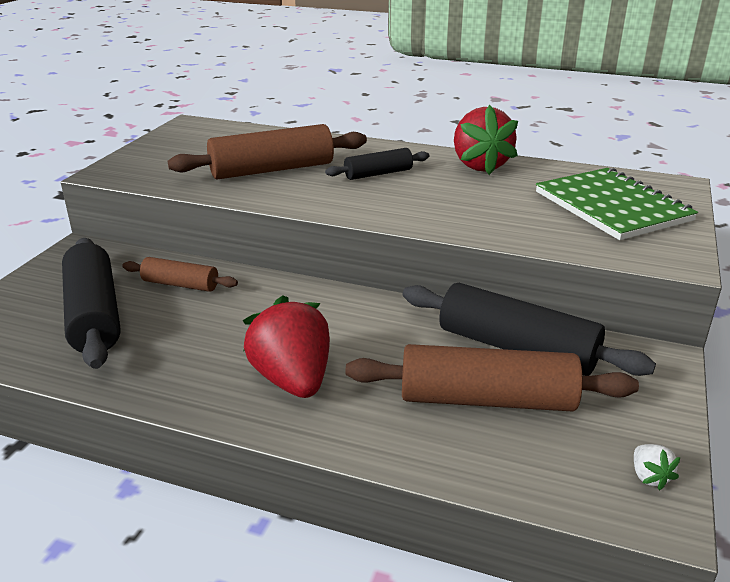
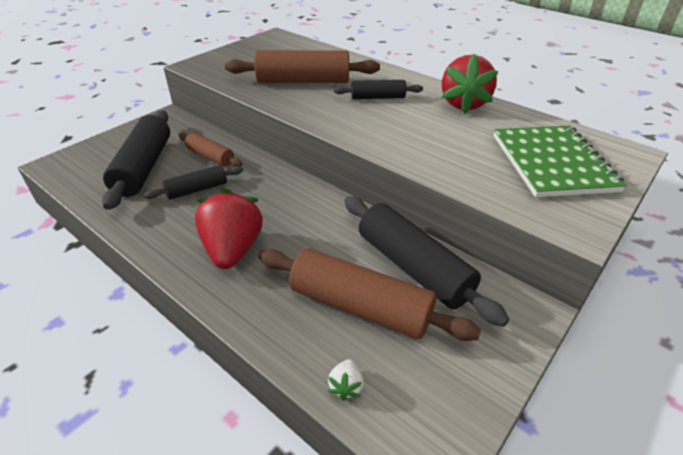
camera: 20 degrees right, 10 degrees up
white strawberry [634,444,680,490] -> white strawberry moved to [328,359,364,401]
none -> black rolling pin [144,165,243,200]

